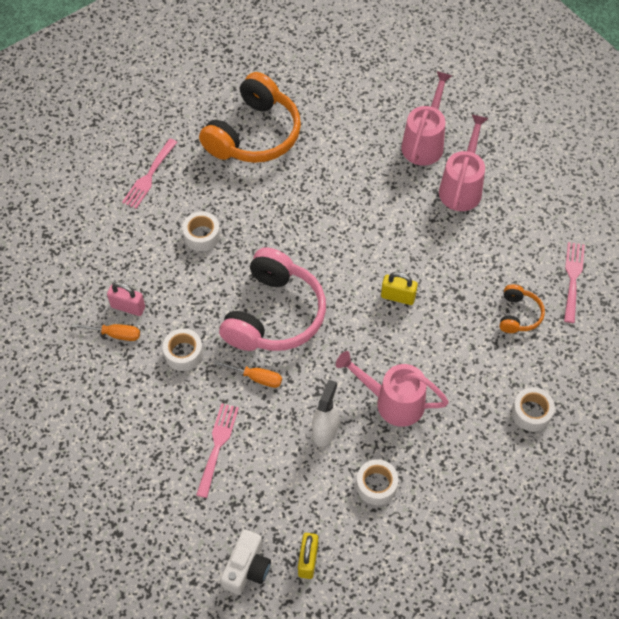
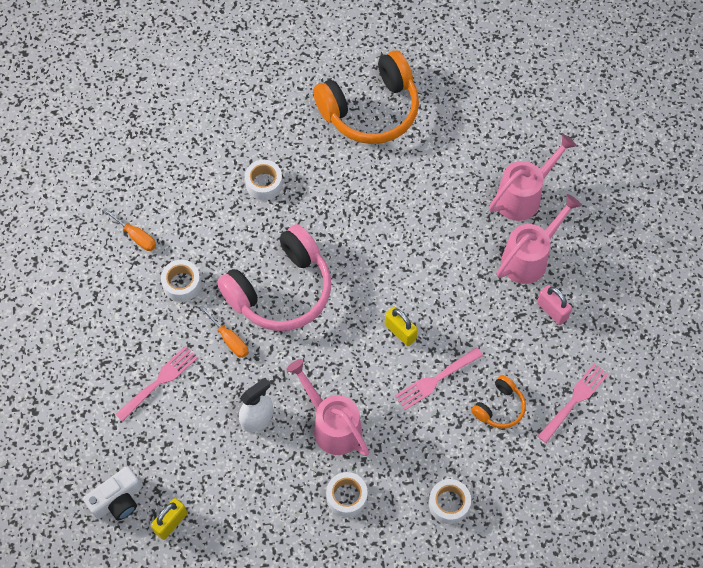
camera: 30 degrees right, 5 degrees up
pink padlock [107,282,145,316] -> pink padlock moved to [537,285,572,325]
pink fork [122,139,177,209] -> pink fork moved to [395,347,483,410]
white tape [356,459,399,505] -> white tape moved to [326,472,368,517]

